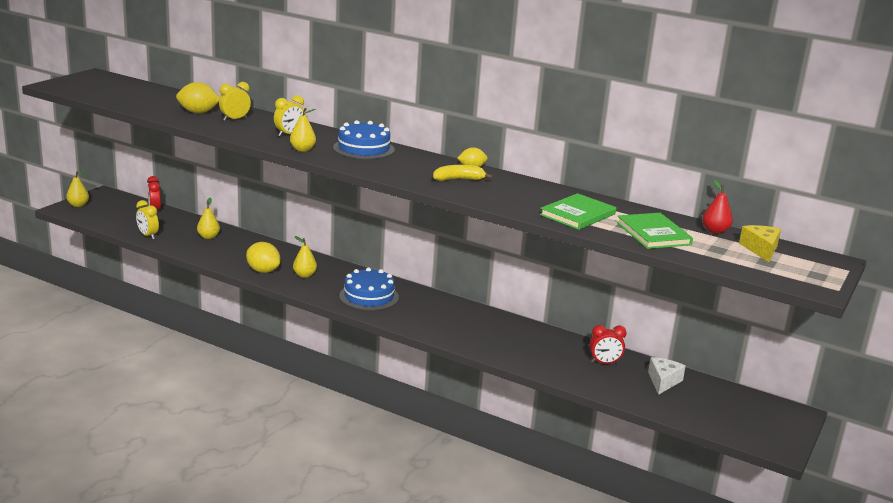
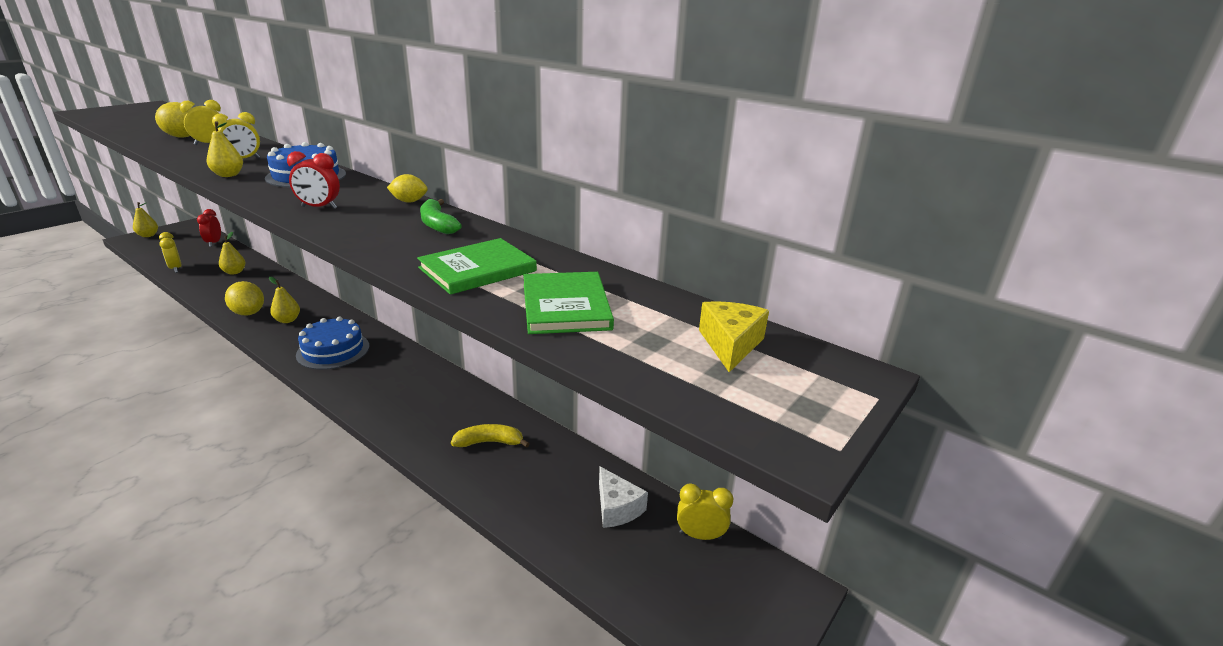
camera: 10 degrees right, 5 degrees up
yellow banana [433,165,493,181] -> yellow banana moved to [451,424,530,448]
red clock [589,325,627,364] -> red clock moved to [287,151,340,209]
white cheese [648,357,686,395] -> white cheese turned 120 degrees clockwise [599,467,648,528]
red pear [702,180,733,234] -> none
none -> green banana [420,199,462,234]
none -> yellow clock [677,483,733,540]

